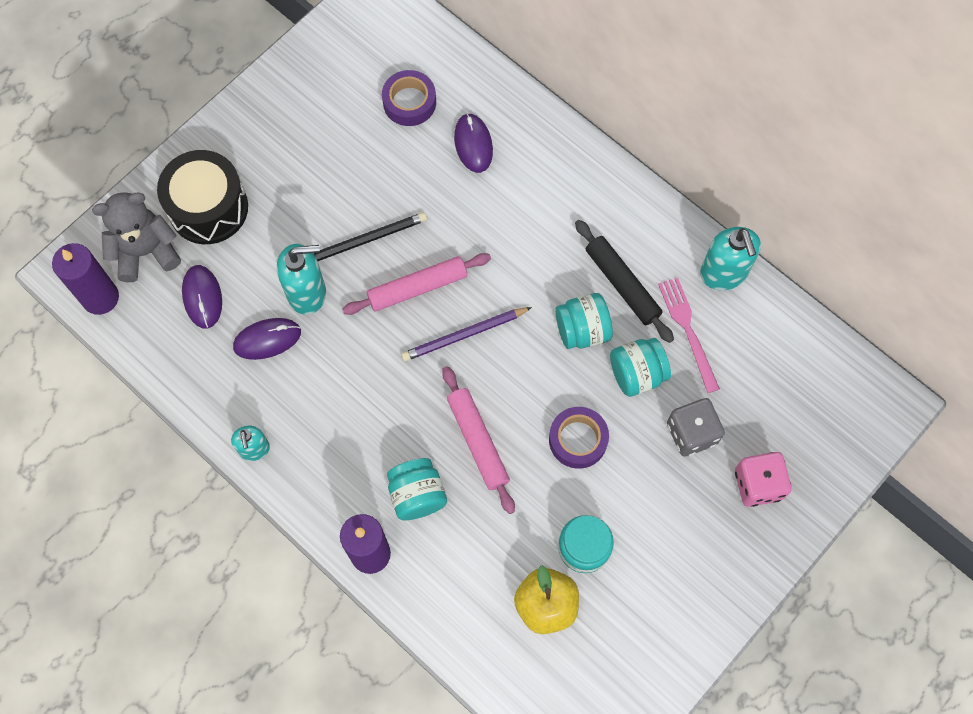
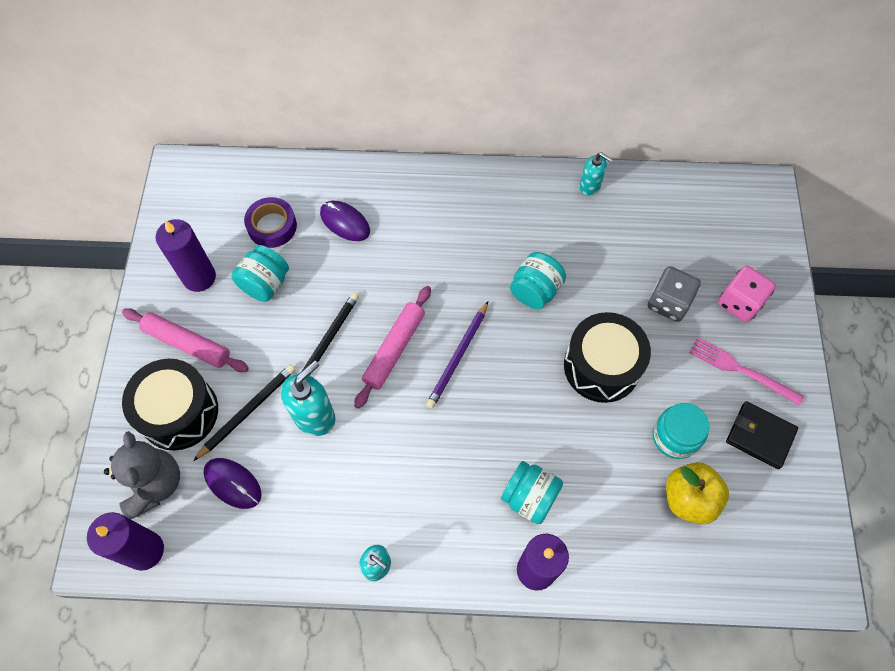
camera: 40 degrees left, 5 degrees down
grey teddy bear [92,192,181,282] -> grey teddy bear turned 135 degrees clockwise [104,431,180,519]
purple mouse [233,318,301,360] -> none
pink rolling pin [442,366,515,514] -> pink rolling pin moved to [122,308,249,372]
purple tape [549,407,609,469] -> black drum [564,312,651,403]
black rolling pin [575,220,674,343] -> none
turquoise jar [610,338,671,397] -> turquoise jar moved to [231,245,289,302]
pink fork [658,277,720,393] -> pink fork moved to [689,337,804,406]
turquoise soap dispenser [700,227,761,290] -> turquoise soap dispenser [579,152,612,195], size x0.61
none -> purple candle [155,219,216,292]
none -> black pencil [193,364,296,461]
none -> black wallet [726,401,798,469]

